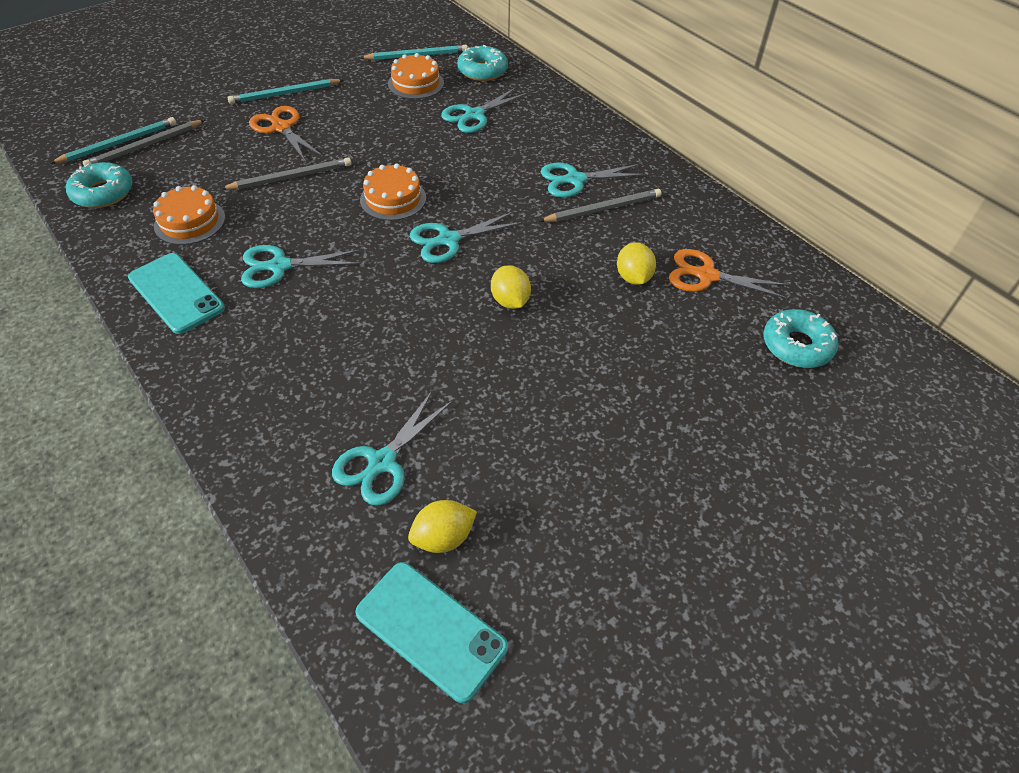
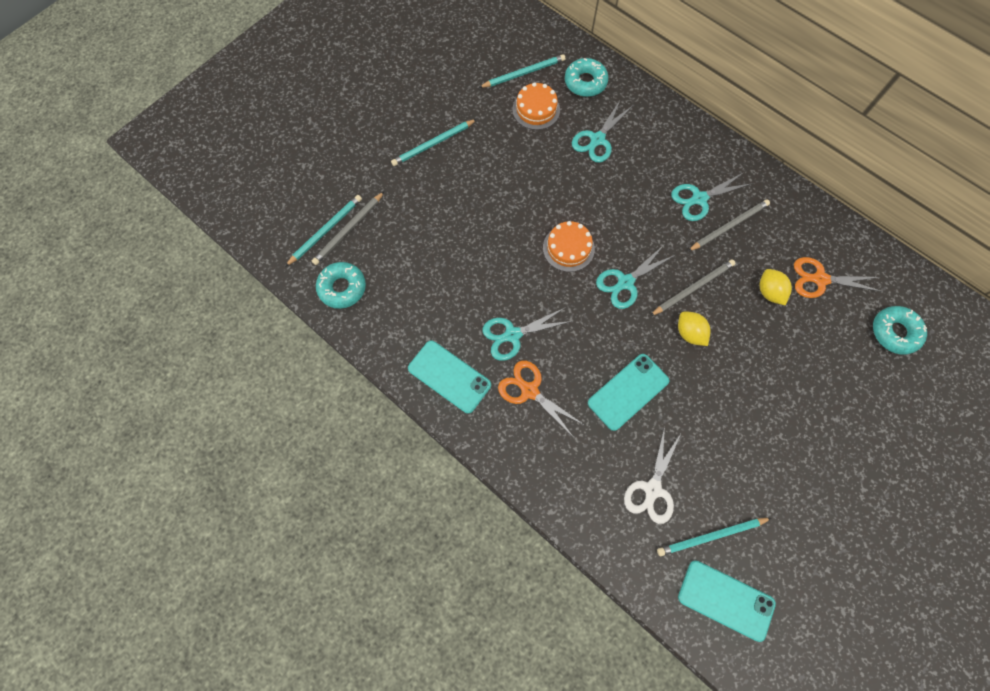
camera: 10 degrees left, 20 degrees up
orange cake [153,185,225,245] -> none
grey pencil [221,157,352,190] -> grey pencil moved to [650,259,735,316]
orange scissors [249,106,322,161] -> orange scissors moved to [498,361,584,437]
turquoise scissors [332,391,453,506] -> white scissors [624,426,682,524]
yellow lemon [408,500,477,553] -> turquoise pencil [657,518,772,556]
none -> turquoise phone [588,354,669,431]

